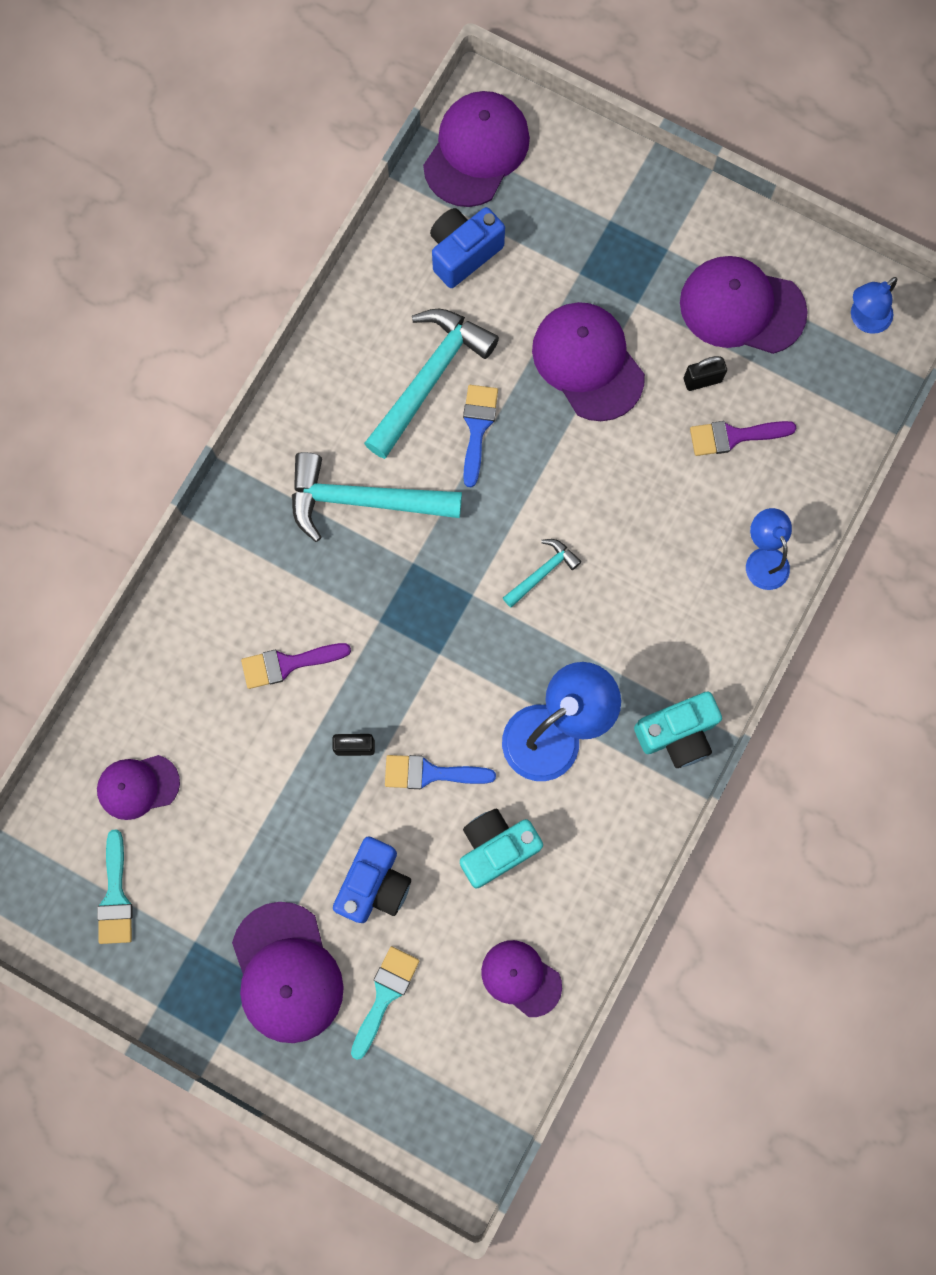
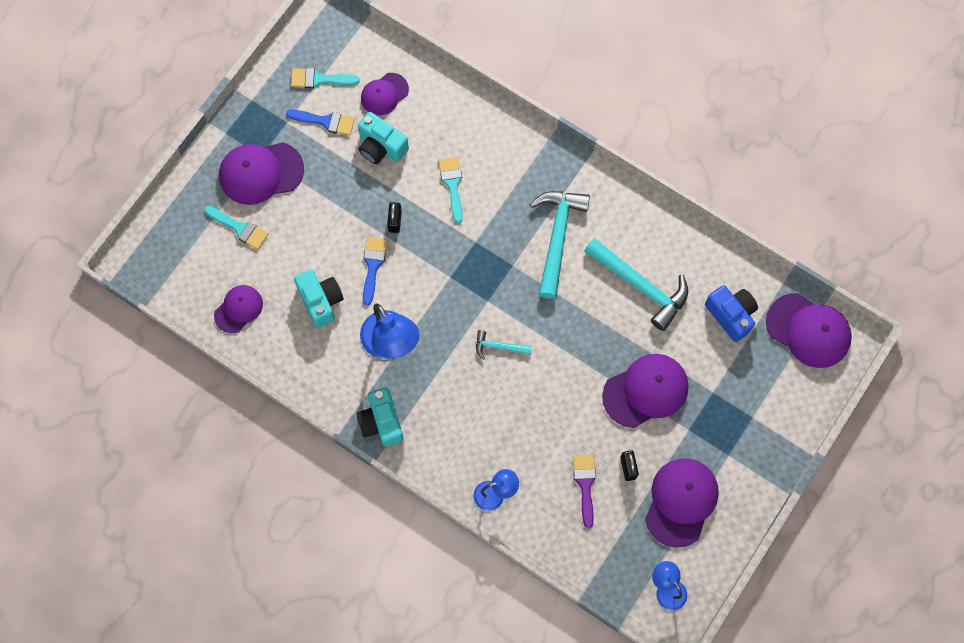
camera: 95 degrees right, 5 degrees down
purple cap [97,755,180,820] -> purple cap turned 120 degrees counterclockwise [361,73,409,115]
purple brush [241,643,351,689] -> turquoise brush [439,157,463,223]
blue camera [333,837,411,923] -> none
blue brush [463,385,498,487] -> blue brush moved to [286,109,355,136]
turquoise hammer [503,539,581,608] -> turquoise hammer turned 135 degrees clockwise [476,330,532,360]
none -> turquoise camera [358,112,409,164]

